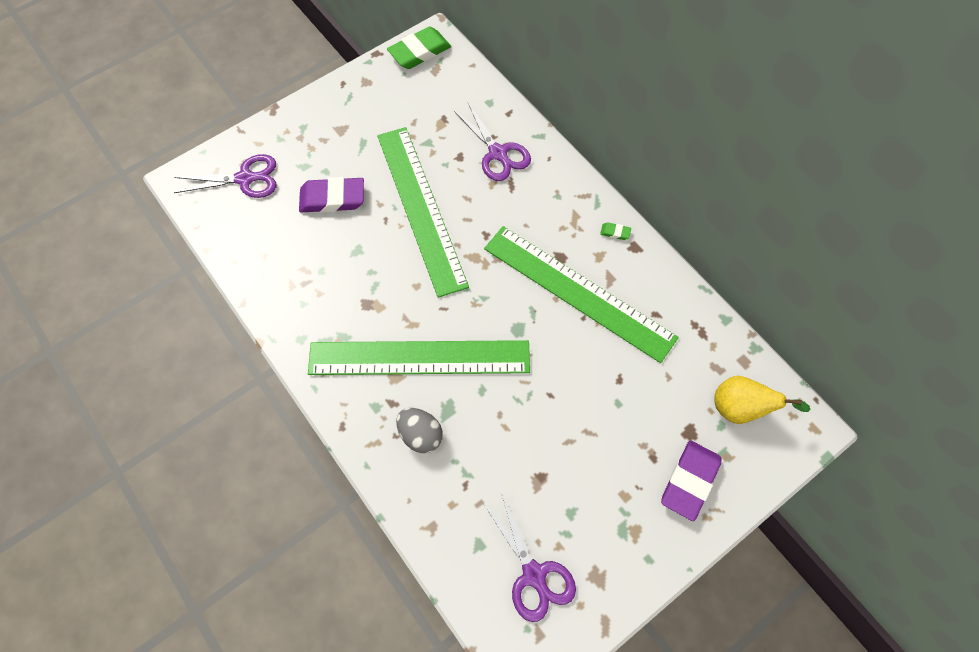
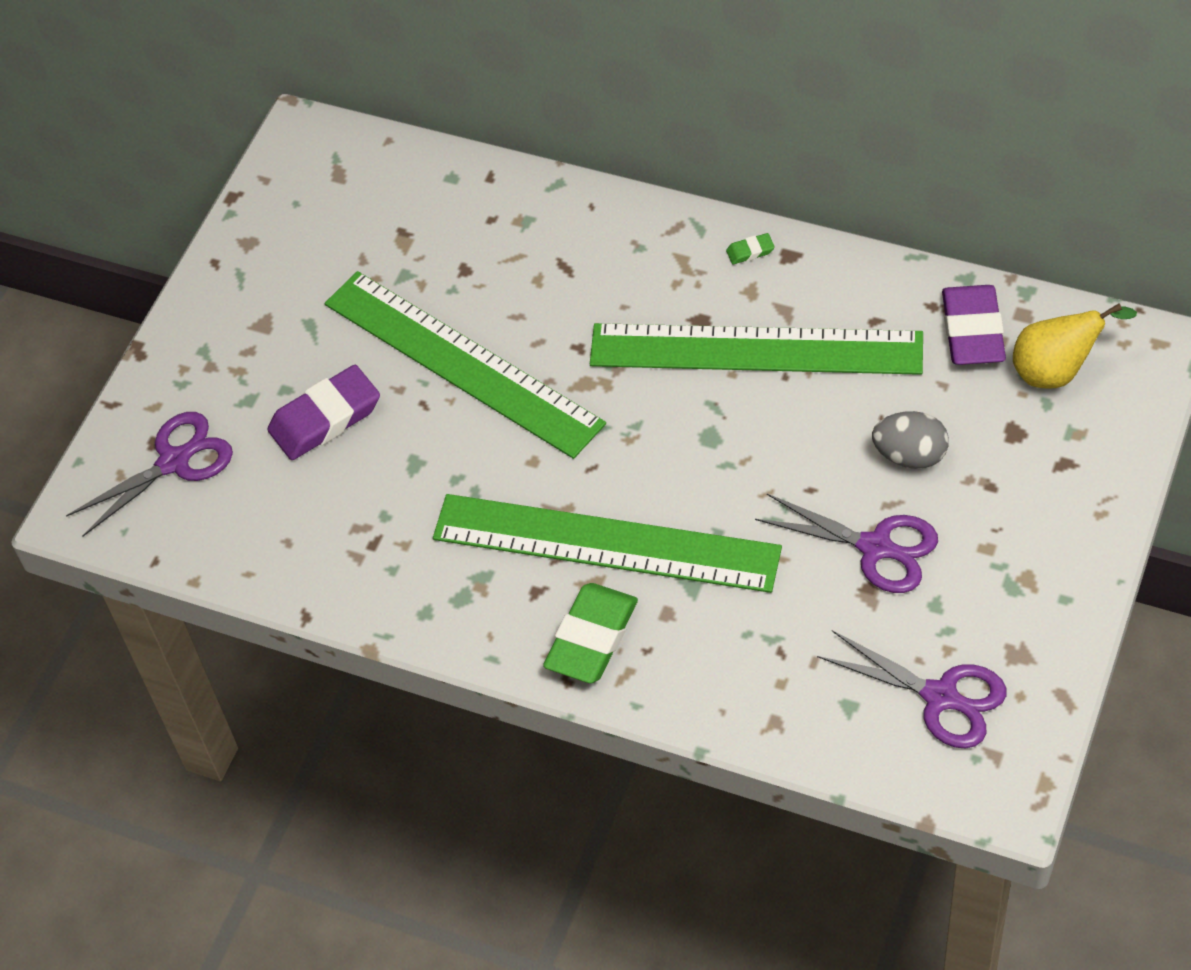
camera: 25 degrees left, 10 degrees down
green ruler [308,340,530,375] -> green ruler turned 45 degrees clockwise [433,494,782,593]
green eraser [387,27,451,69] -> green eraser moved to [543,583,638,683]
grey egg [396,408,443,453] -> grey egg moved to [872,411,949,469]
purple scissors [454,103,531,181] -> purple scissors moved to [755,494,938,593]
purple eraser [661,440,721,521] -> purple eraser moved to [942,285,1006,365]

